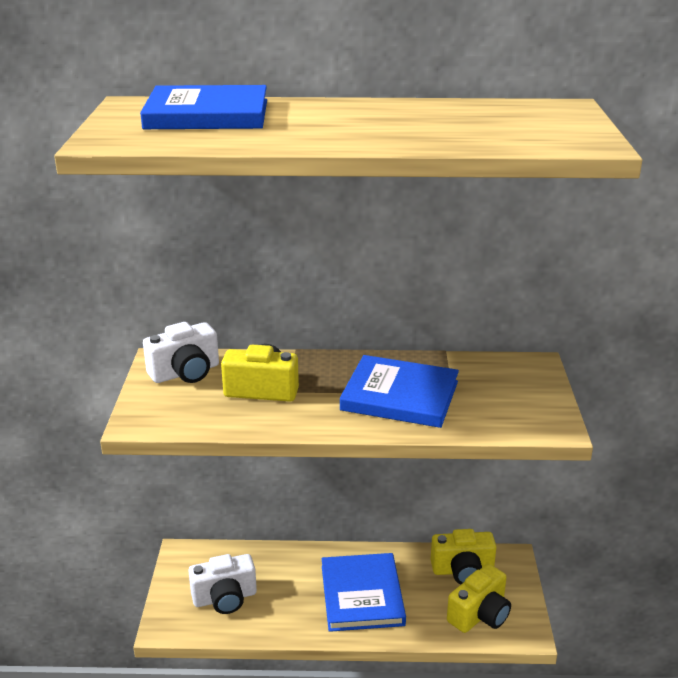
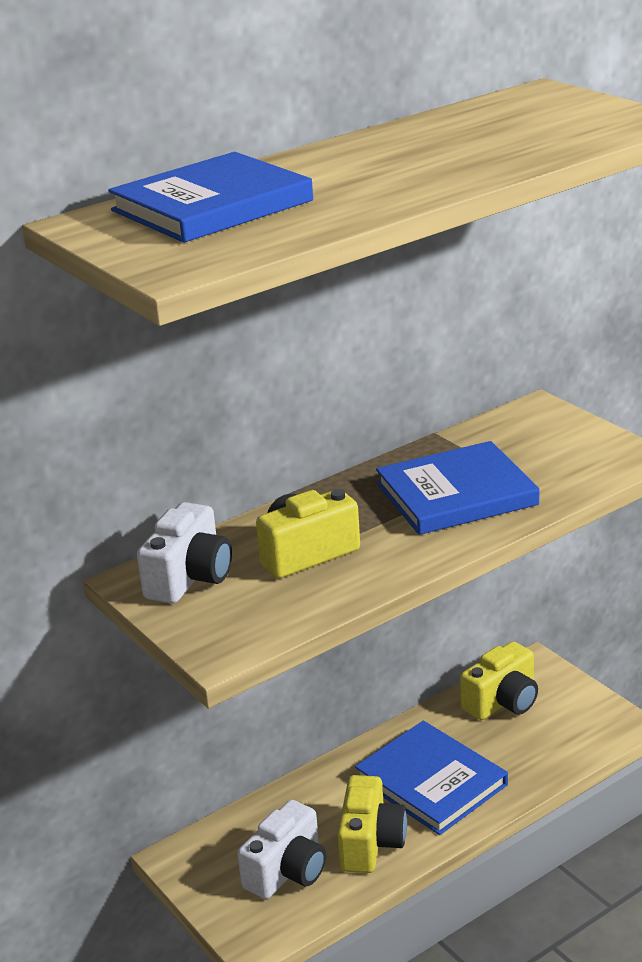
camera: 35 degrees left, 0 degrees up
yellow camera [447,564,511,633] -> yellow camera moved to [337,775,407,873]

